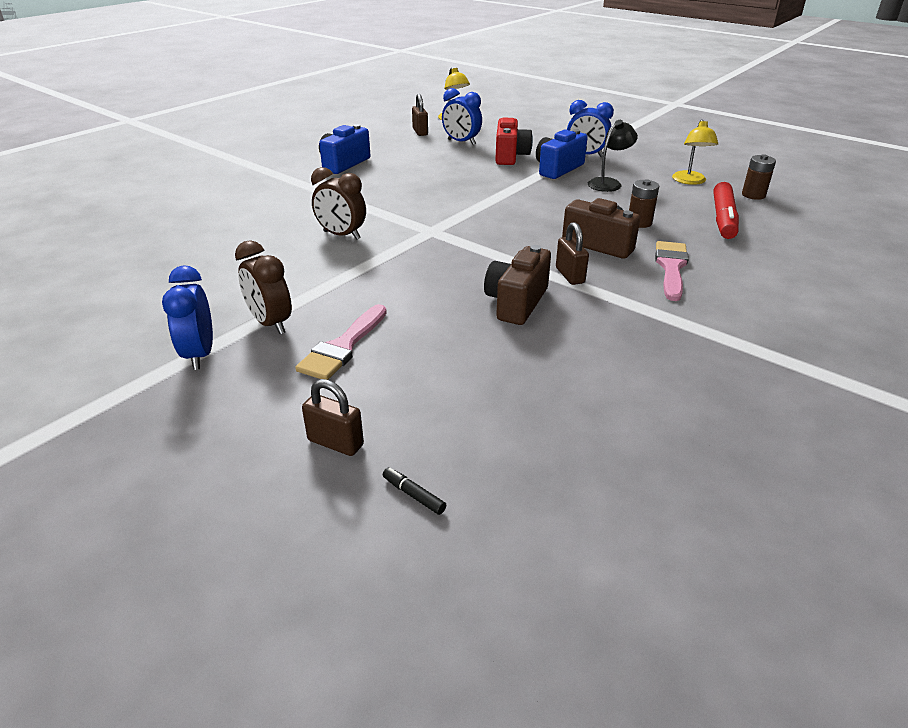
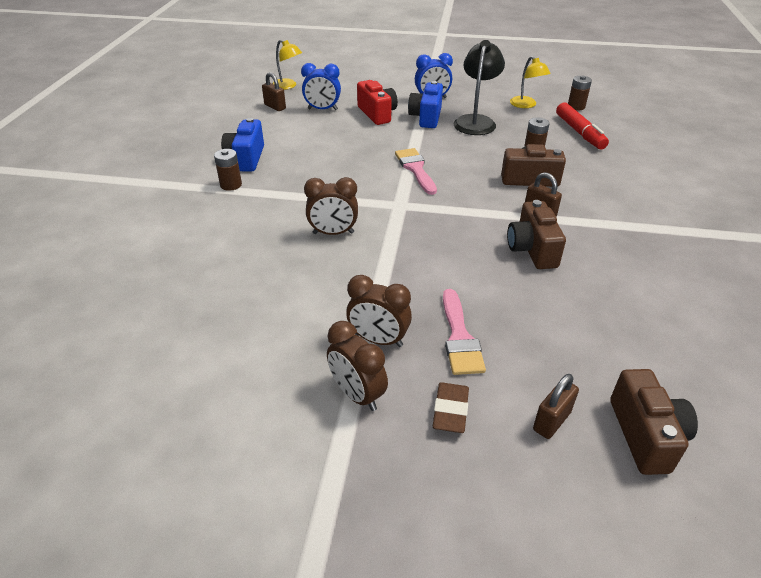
camera: 30 degrees left, 5 degrees up
blue clock [162,265,213,370] -> brown clock [327,321,388,411]
brown padlock [302,379,364,456] -> brown padlock turned 45 degrees counterclockwise [533,374,579,439]
black marker [383,468,446,515] -> brown camera [610,369,698,475]
black lamp [588,120,638,192] -> black lamp [454,40,505,135], size x1.52
pink brush [655,241,689,301] -> pink brush moved to [395,148,437,195]
none -> brown battery [214,149,242,191]
none -> brown eraser [433,382,469,433]

